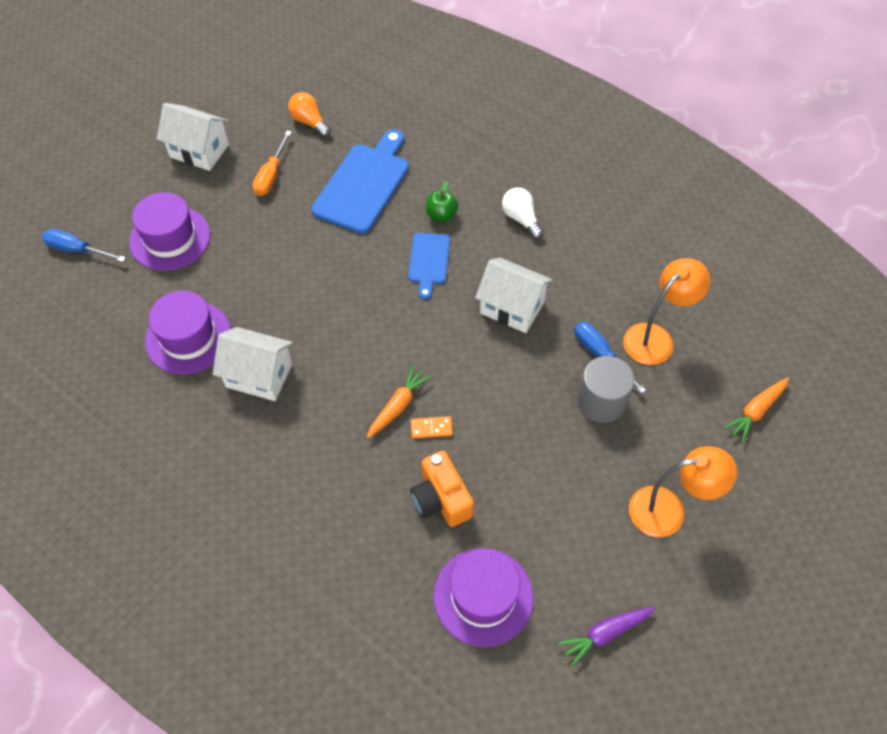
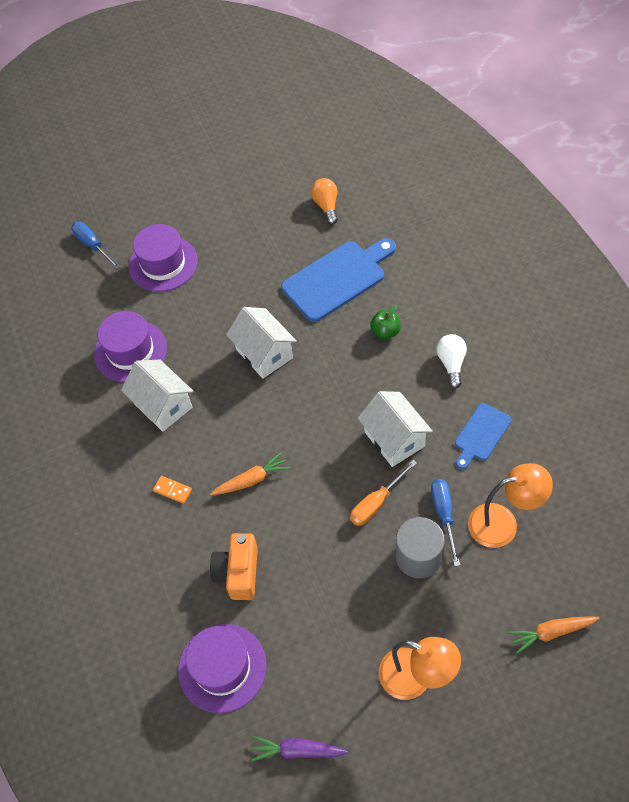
camera: 35 degrees right, 0 degrees up
white house [157,103,229,171] -> white house moved to [226,307,297,379]
orange screwdriver [253,131,291,196] -> orange screwdriver moved to [350,460,417,526]
blue cutting board [408,233,450,299] -> blue cutting board moved to [455,403,512,469]
orange domino [411,416,453,438] -> orange domino moved to [153,476,192,504]

